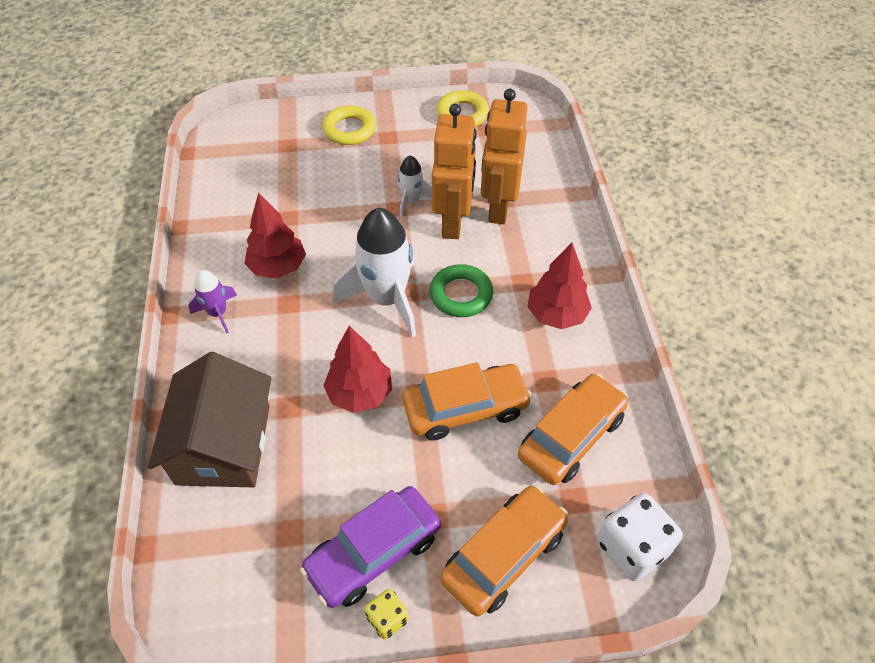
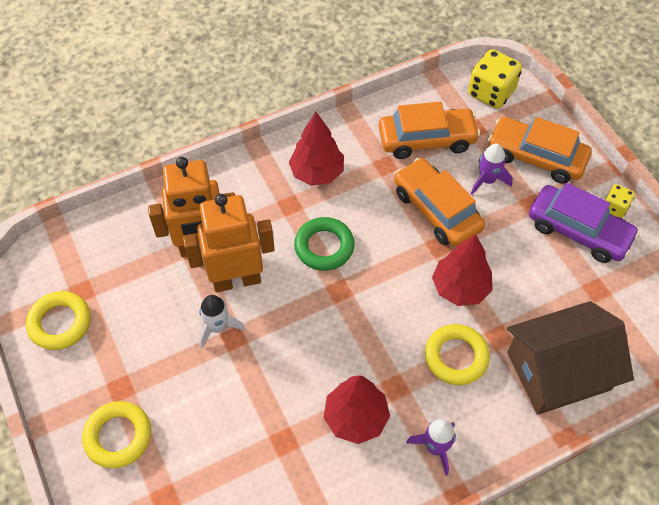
camera: 110 degrees left, 5 degrees up
white rocket [333,208,416,338] -> none
orange car [518,374,628,485] -> orange car turned 150 degrees clockwise [379,102,480,159]
white dice [597,493,683,581] -> yellow dice [468,49,522,109]
none -> yellow ring [425,324,490,385]
none -> purple rocket [471,143,513,195]

